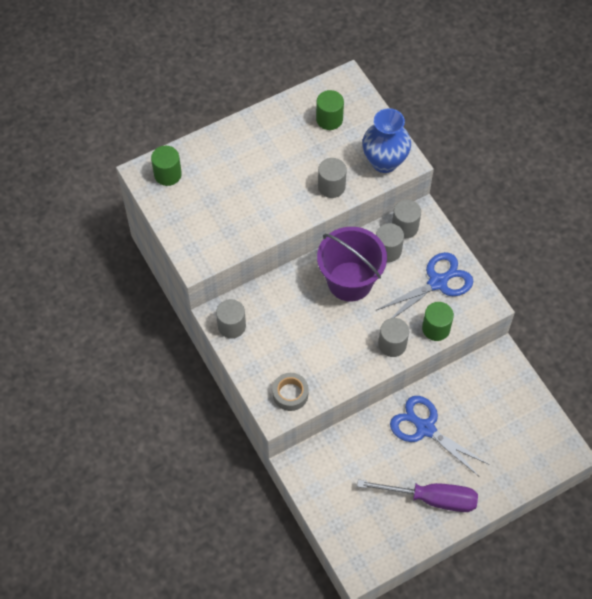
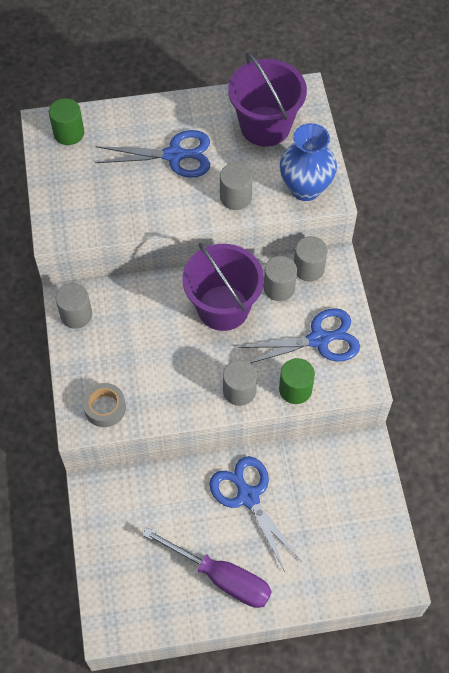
camera: 20 degrees right, 0 degrees up
green cylinder [316,90,344,130] -> purple bucket [228,52,307,147]
none -> blue scissors [95,130,210,178]

